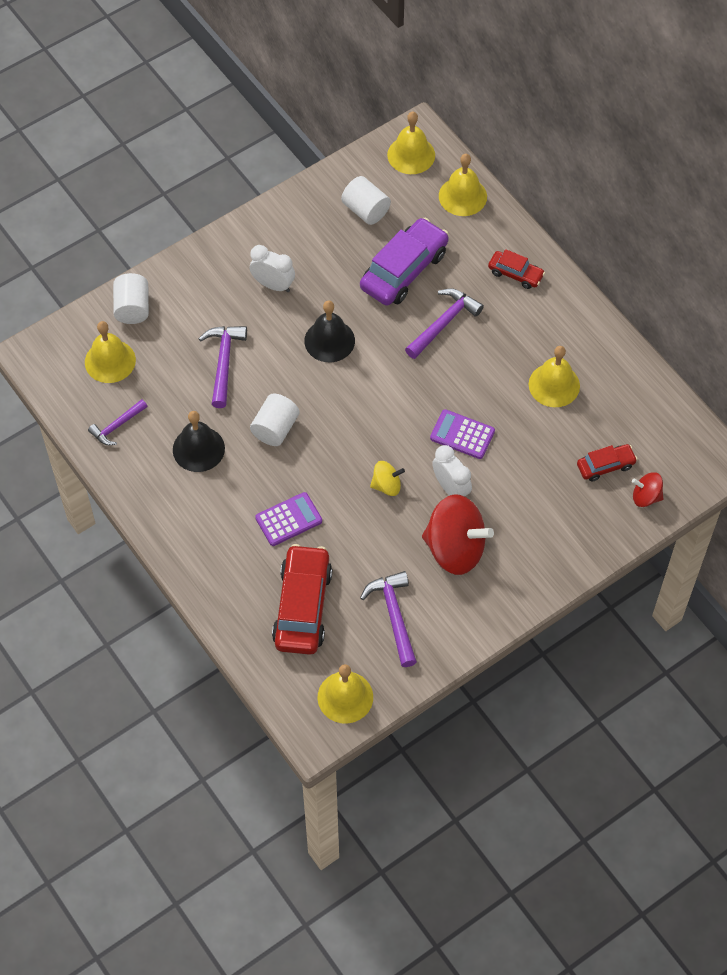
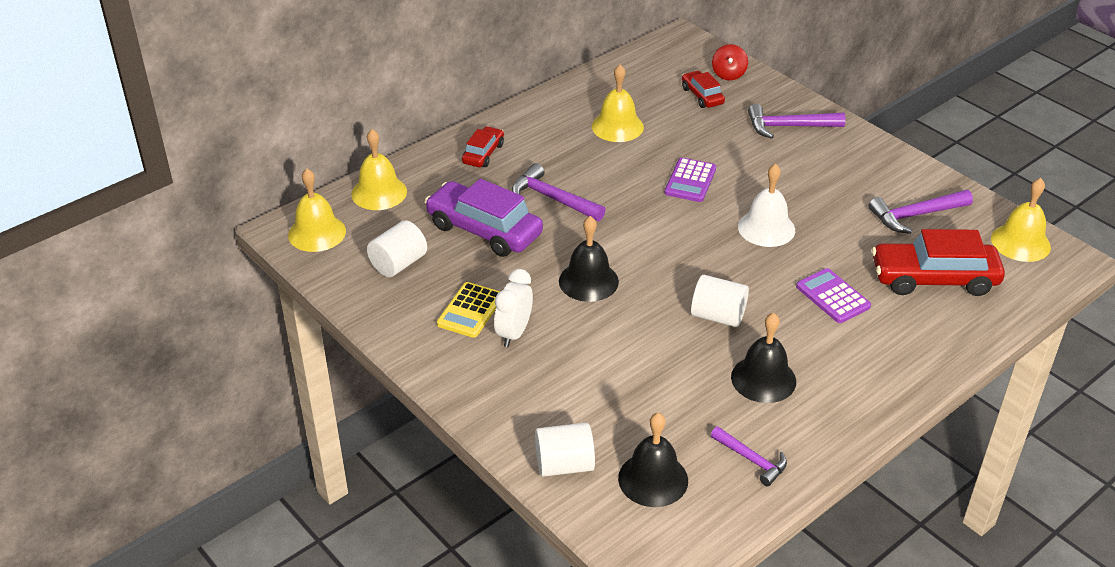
camera: 95 degrees left, 20 degrees down
yellow bell [85,321,136,383] -> black bell [618,413,688,507]
purple hammer [199,326,247,408] -> purple hammer moved to [748,104,846,139]
yellow spinning top [370,461,405,496] -> white bell [738,164,795,247]
red spinning top [422,494,494,575] -> none
white clock [432,445,472,497] -> none
none -> yellow calculator [437,282,500,338]

